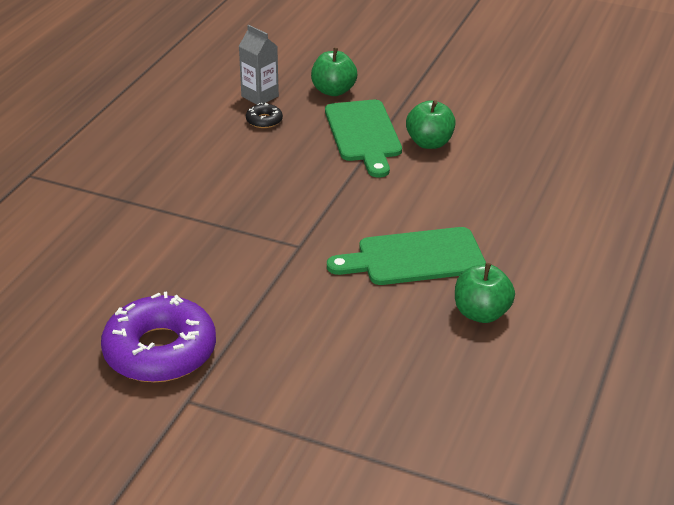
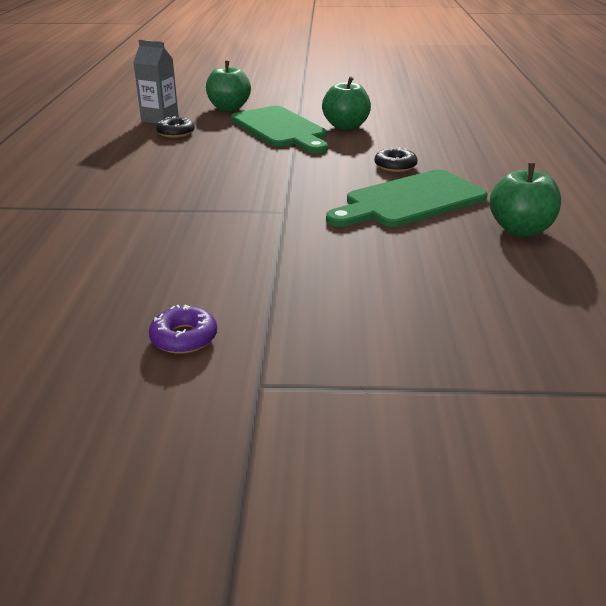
camera: 20 degrees left, 5 degrees down
purple donut [101,292,216,382] -> purple donut [149,305,217,354], size x0.42
none -> black donut [374,147,417,172]

